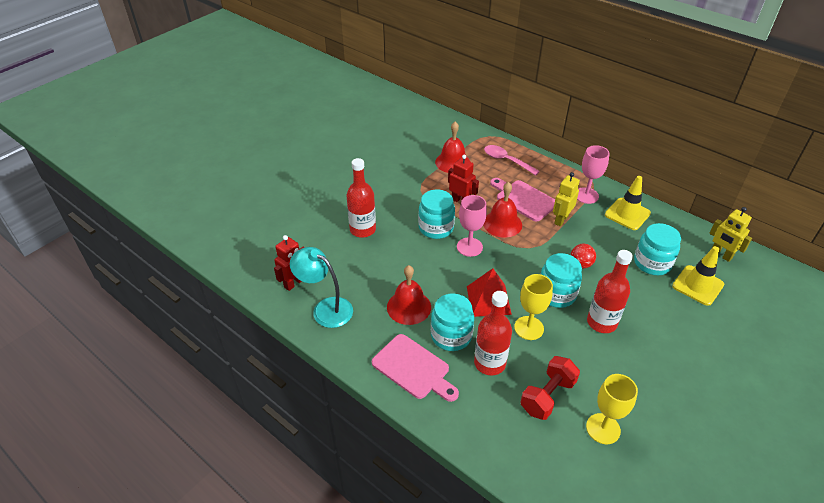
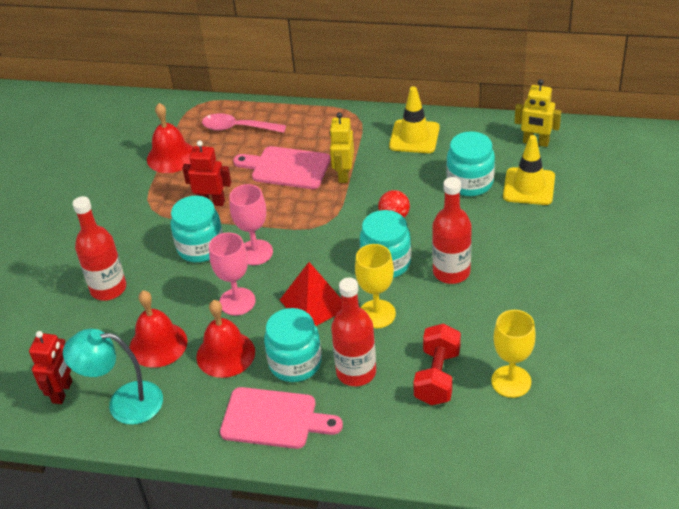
camera: 25 degrees left, 0 degrees up
red bell [483,182,522,238] -> red bell moved to [130,291,187,368]
pink goblet [577,145,610,204] -> pink goblet moved to [209,232,255,316]

